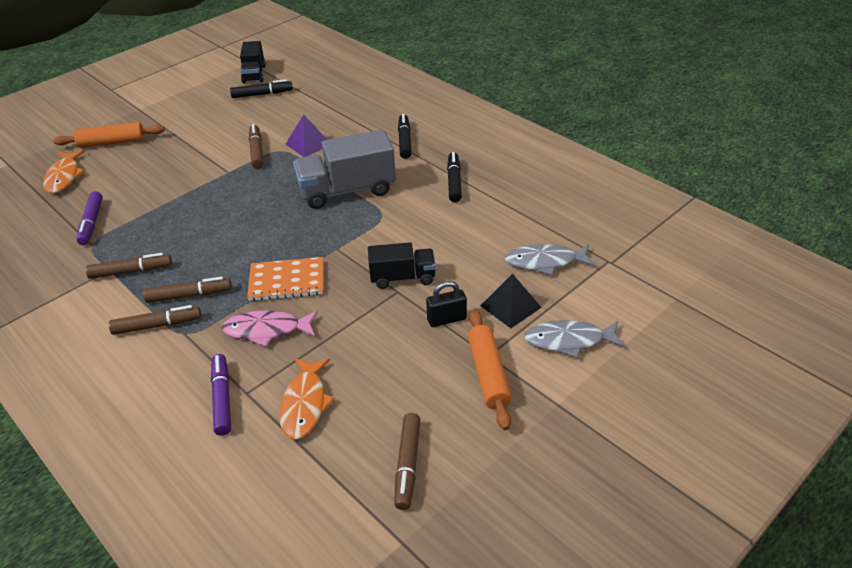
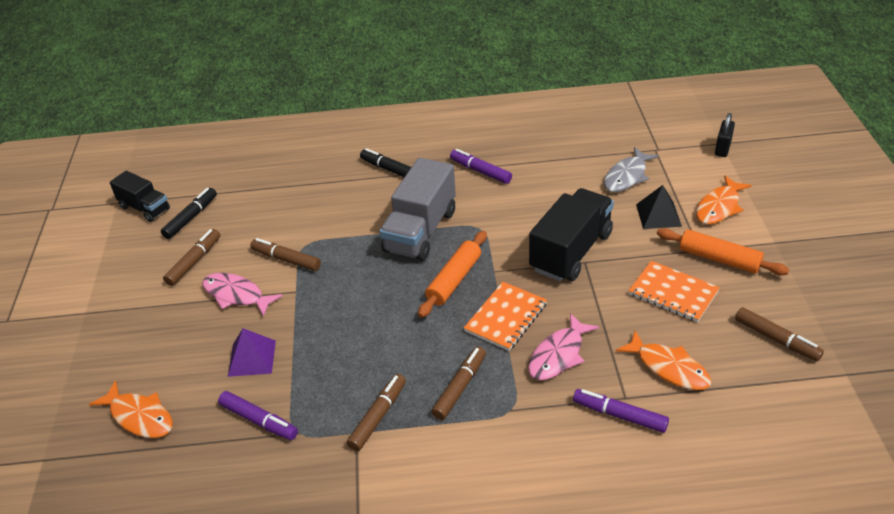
camera: 50 degrees left, 0 degrees up
orange rolling pin [53,122,165,148] -> orange rolling pin moved to [418,231,487,318]
brown marker [109,305,201,335] -> brown marker moved to [163,229,220,286]
purple pyramid [285,115,327,157] -> purple pyramid moved to [228,328,276,377]
black truck [368,242,436,289] -> black truck [529,188,614,281], size x1.67
black padlock [426,281,467,327] -> black padlock moved to [715,113,735,157]
black marker [447,152,462,202] -> purple marker [450,149,512,184]
grey fish [524,320,626,358] -> orange fish [696,175,752,224]
none -> pink fish [202,273,283,317]
none -> orange notebook [629,261,720,322]

